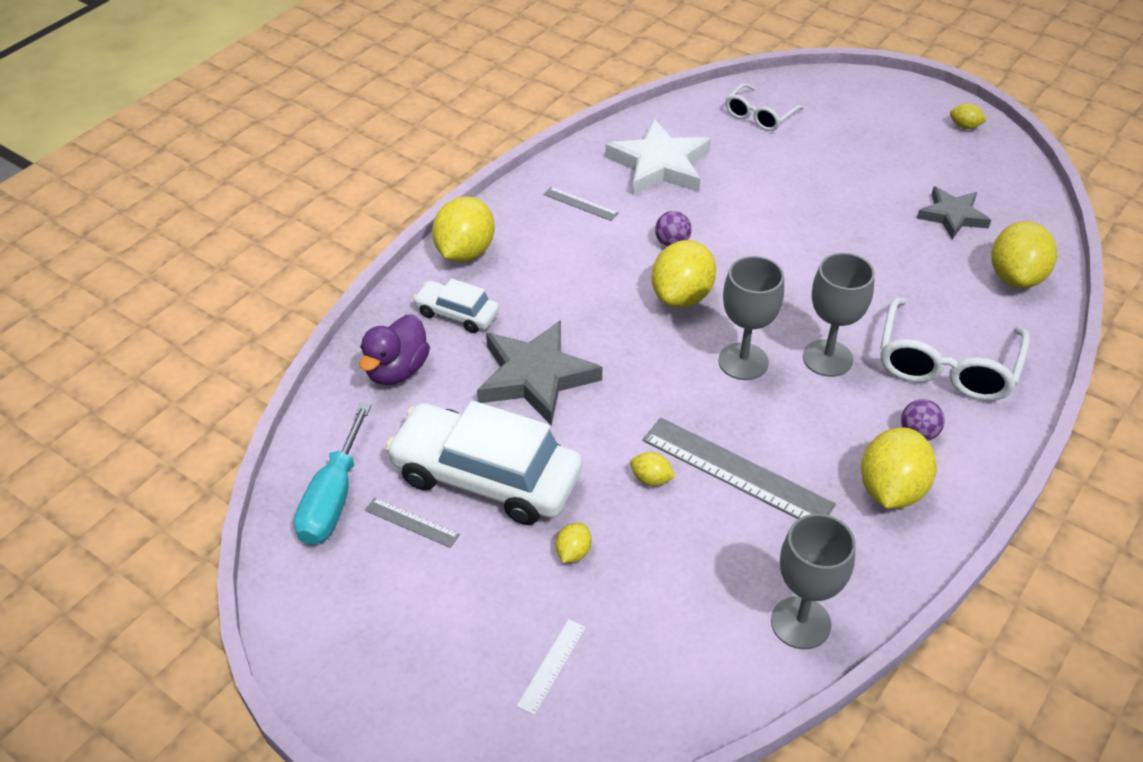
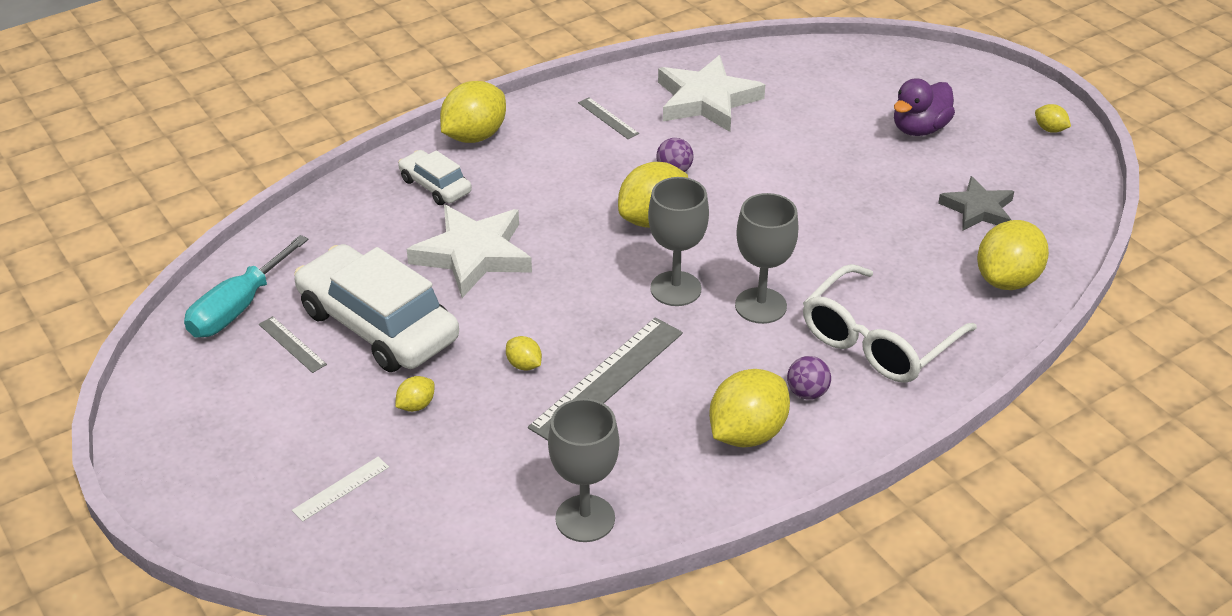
camera: 20 degrees right, 5 degrees down
purple duck [359,314,430,385] -> purple duck moved to [894,78,955,136]
grey star [477,320,602,426] -> white star [407,205,532,298]
grey ruler [642,418,836,519] -> grey ruler turned 75 degrees clockwise [528,317,683,440]
white glasses [725,83,804,131] -> none

